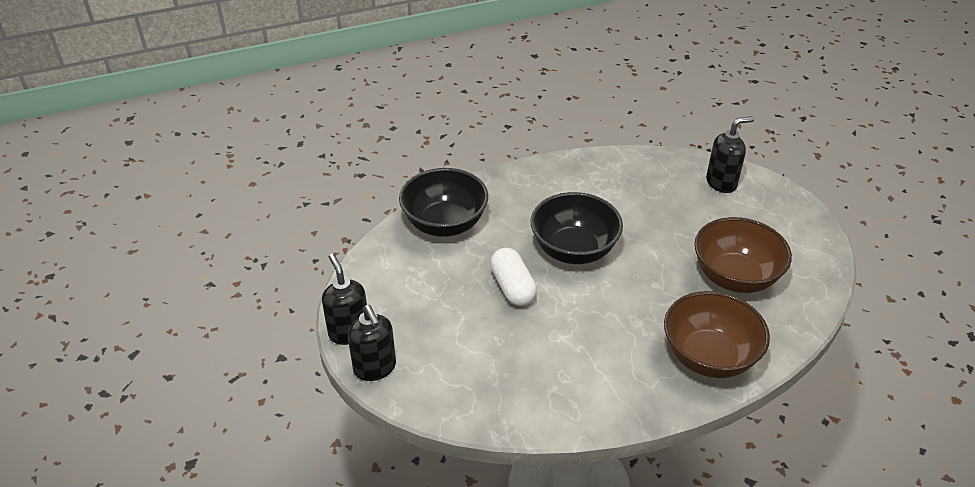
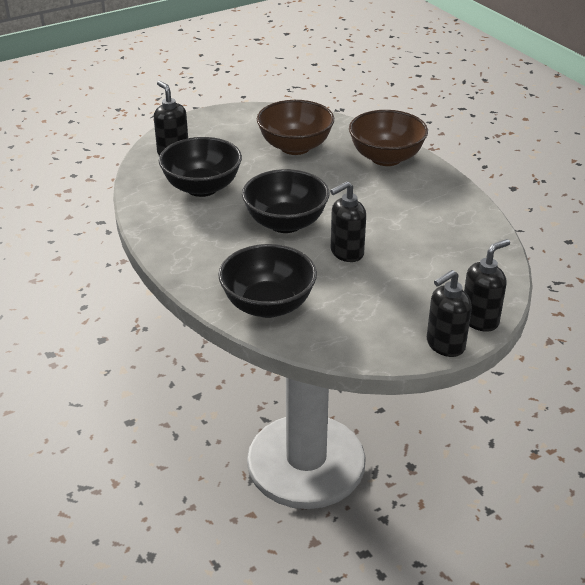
camera: 100 degrees left, 5 degrees down
white capsule [490,248,537,306] -> black soap dispenser [330,181,366,262]
none -> black bowl [159,137,242,197]

